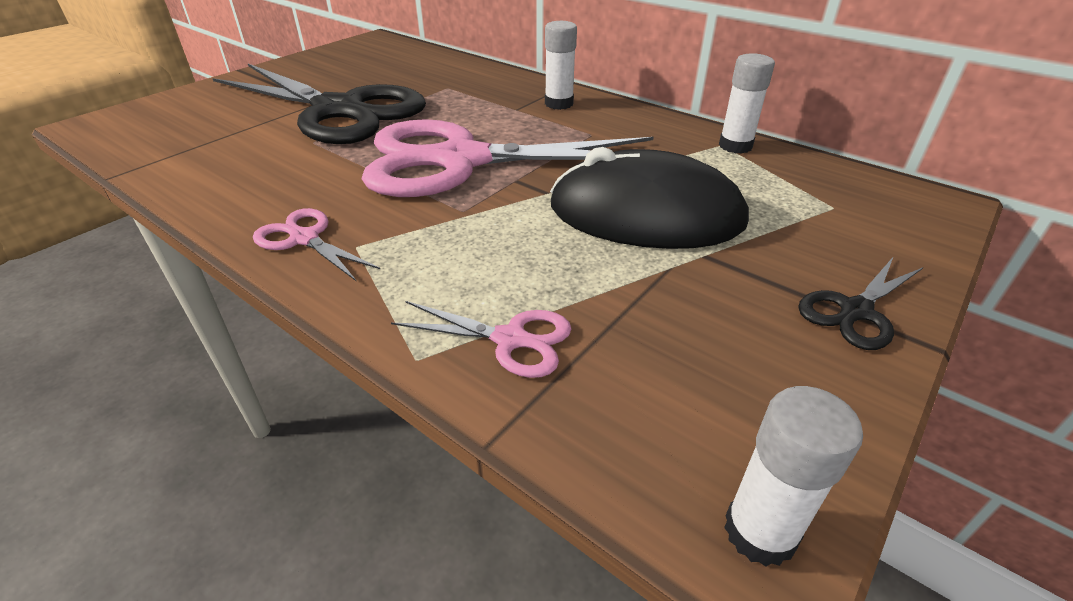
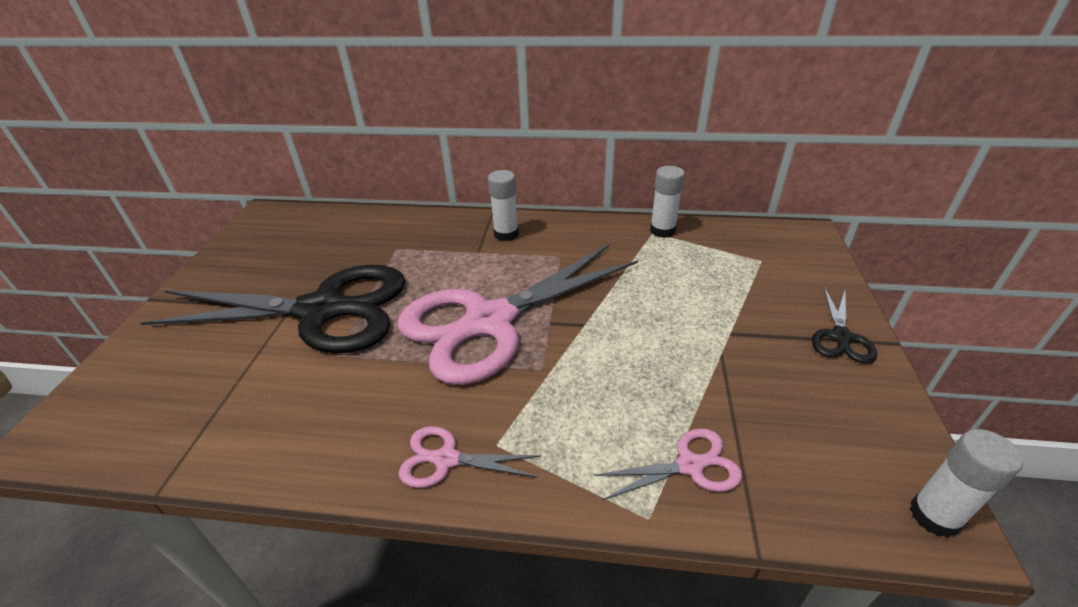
camera: 30 degrees left, 0 degrees up
black mouse [550,147,749,249] -> none

